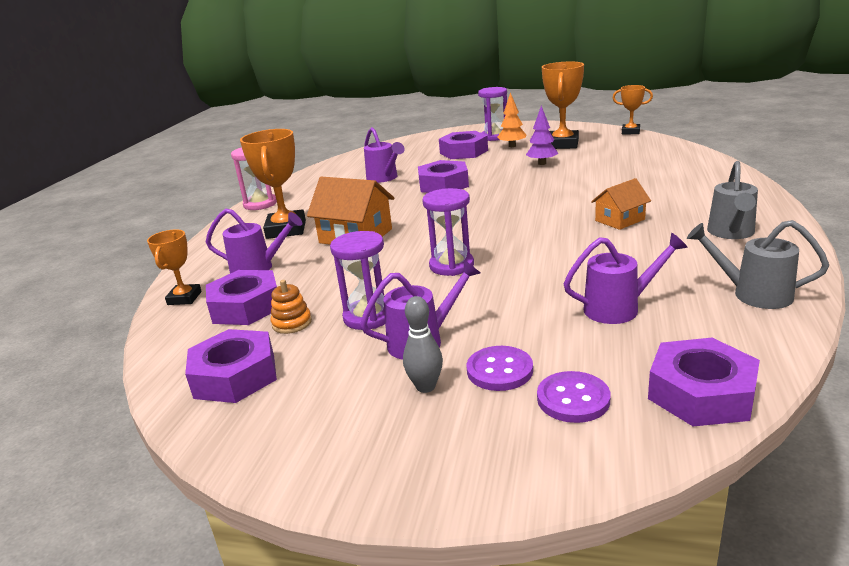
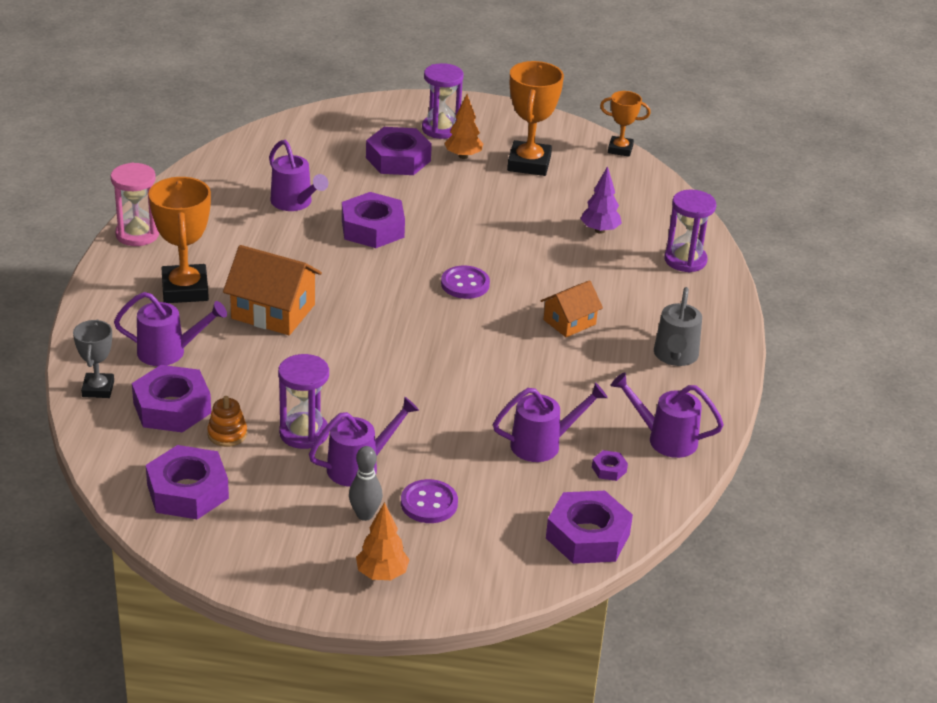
camera: 10 degrees left, 10 degrees up
orange trophy [147,229,202,305] -> grey trophy [73,319,114,398]
purple hourglass [422,188,474,276] -> purple hourglass moved to [664,189,716,272]
purple tree [526,106,558,165] -> purple tree moved to [581,166,622,234]
purple button [537,371,610,423] -> purple button moved to [441,266,490,299]
grey watering can [687,220,829,309] -> purple watering can [611,372,724,458]
none -> orange tree [356,502,410,580]
none -> purple nut [592,450,628,481]

